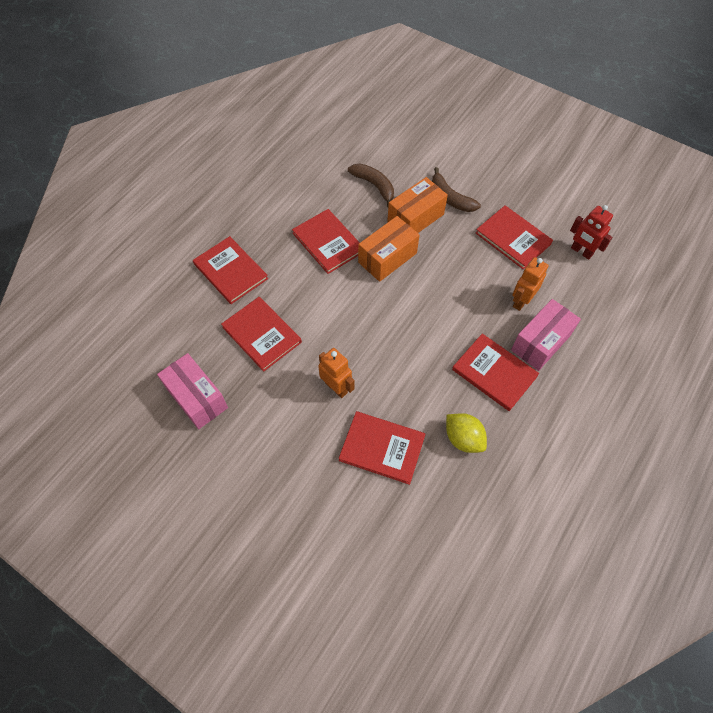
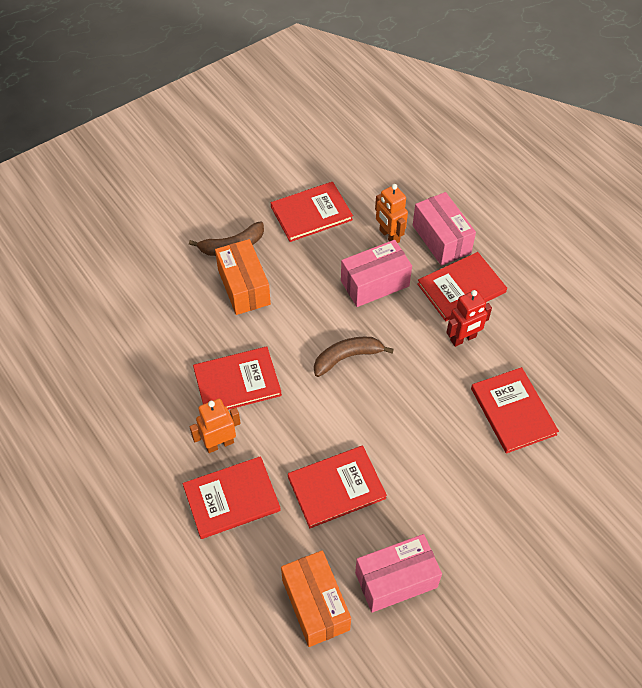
camera: 70 degrees left, 5 degrees down
orange robot [318,348,355,398] -> orange robot moved to [189,398,241,453]
red book [339,411,426,485] -> red book turned 60 degrees counterclockwise [471,367,559,454]
brown banana [348,164,394,207] -> brown banana moved to [314,337,394,377]
orange box [358,216,420,282] -> orange box moved to [281,550,351,647]
yellow lemon [446,413,487,453] -> none
red robot [570,205,613,260] -> red robot moved to [446,290,492,347]
none -> pink box [341,240,412,307]

